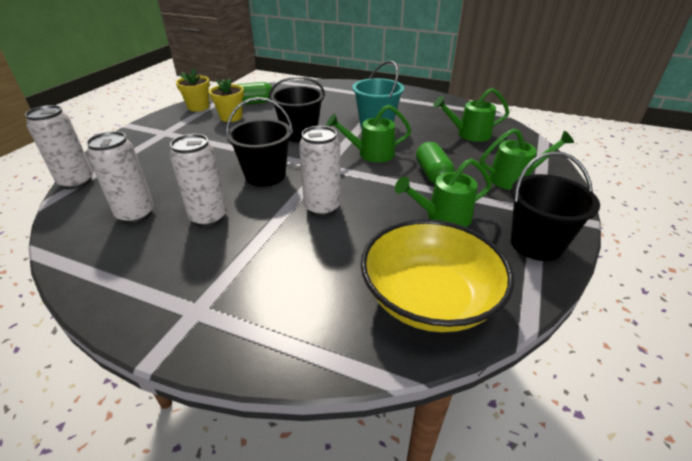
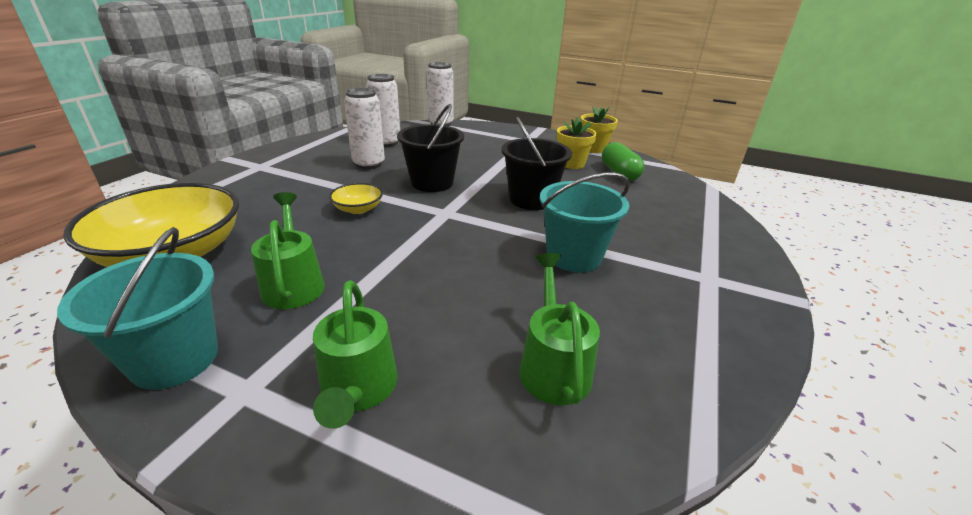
camera: 90 degrees right, 5 degrees down
white can [299,126,341,217] -> yellow bowl [329,183,383,214]
green watering can [326,105,411,163] -> none
green capsule [416,142,455,184] -> none
black bucket [511,151,600,261] -> turquoise bucket [57,227,218,390]

